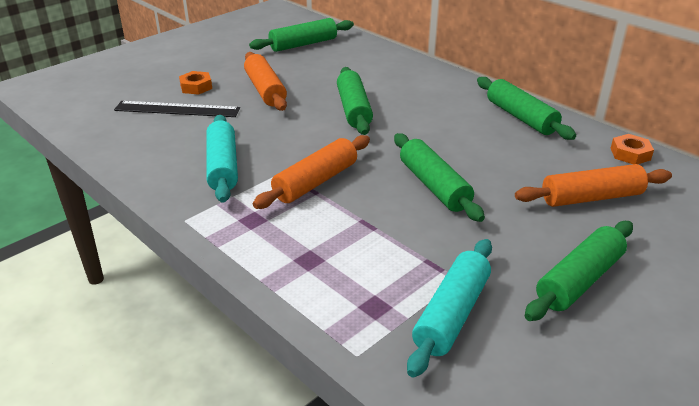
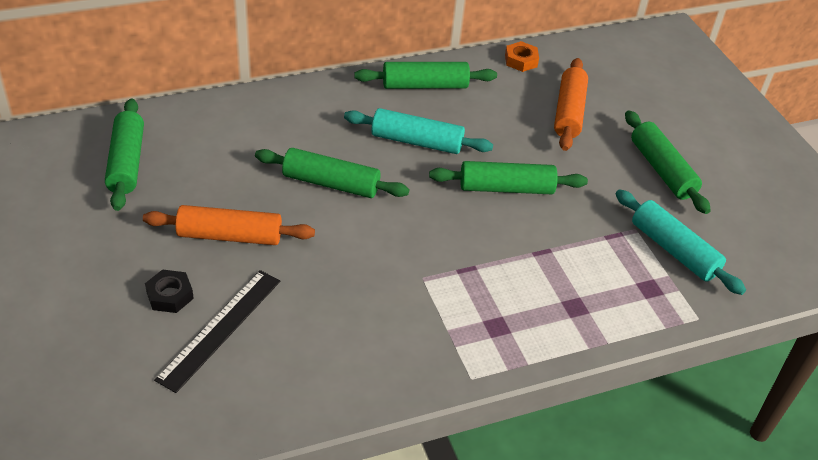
camera: 70 degrees left, 10 degrees up
orange nut [179,71,212,95] -> black nut [145,269,194,313]
turquoise rolling pin [206,115,238,203] -> turquoise rolling pin moved to [344,108,493,154]
orange rolling pin [253,135,370,209] -> none

